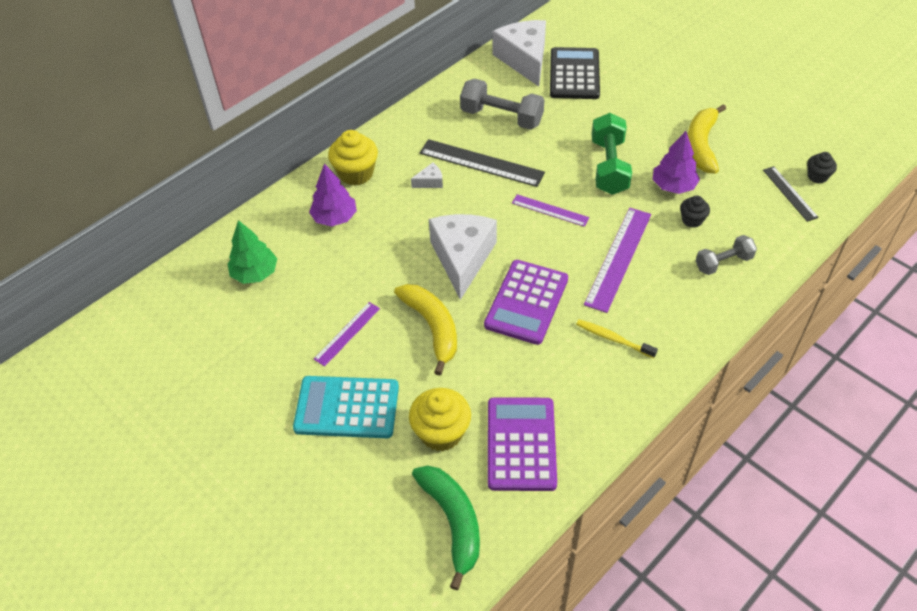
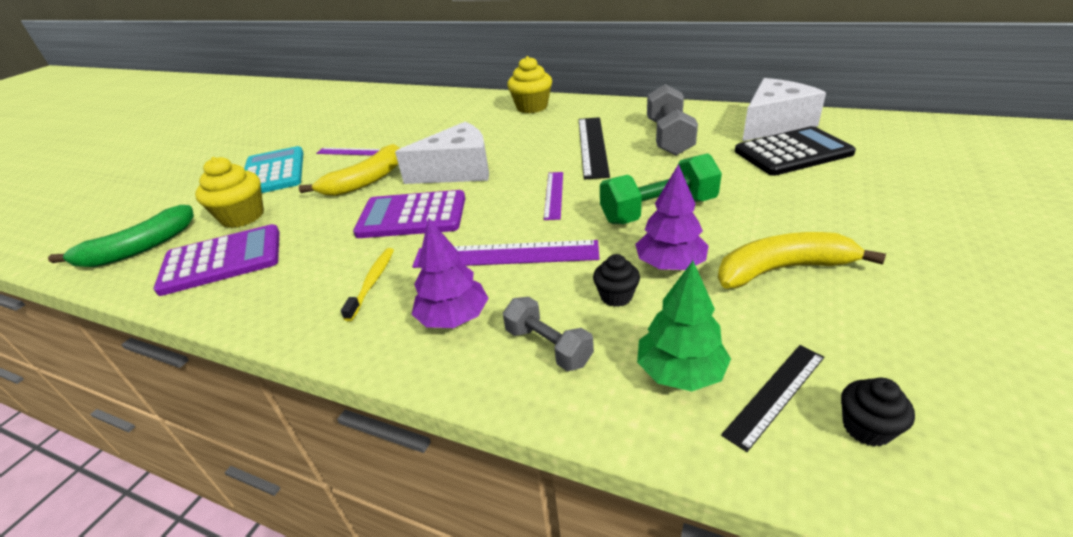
camera: 70 degrees right, 15 degrees down
green tree [228,220,277,284] -> green tree moved to [637,261,731,391]
purple tree [309,164,357,227] -> purple tree moved to [411,217,489,328]
white cheese [411,163,443,188] -> none

